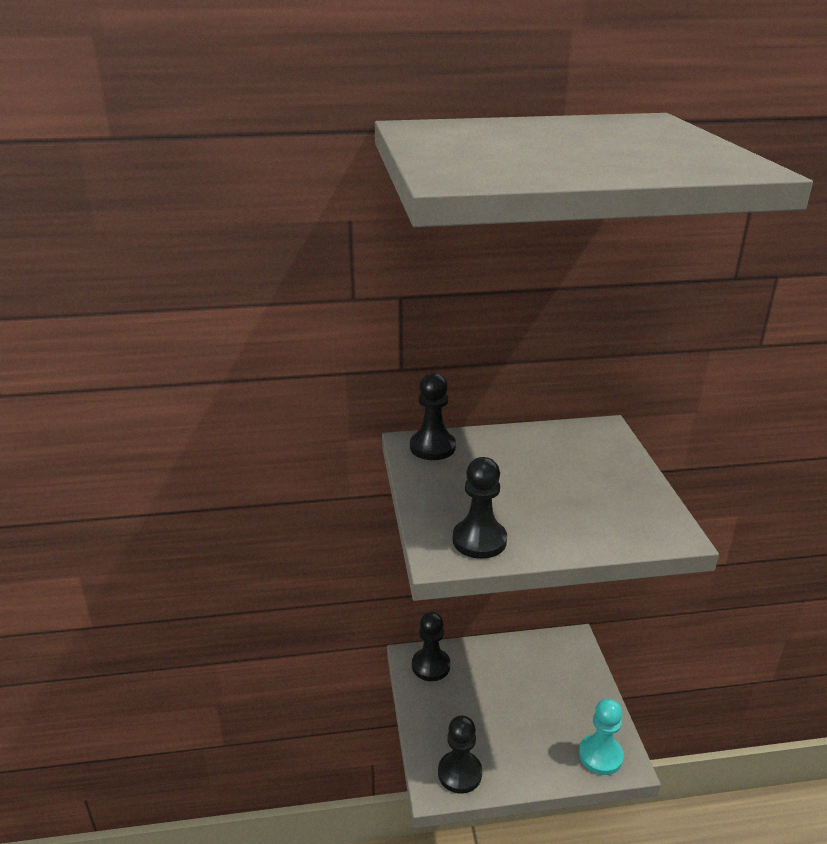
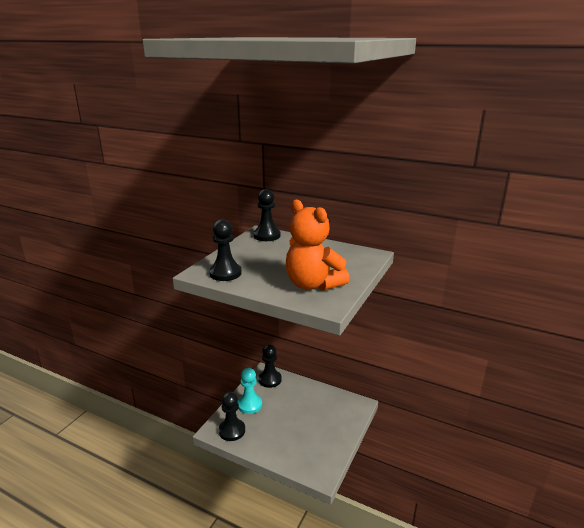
camera: 35 degrees right, 5 degrees down
turquoise pawn [579,698,624,775] -> turquoise pawn moved to [238,368,262,414]
none -> orange teddy bear [286,200,350,291]

